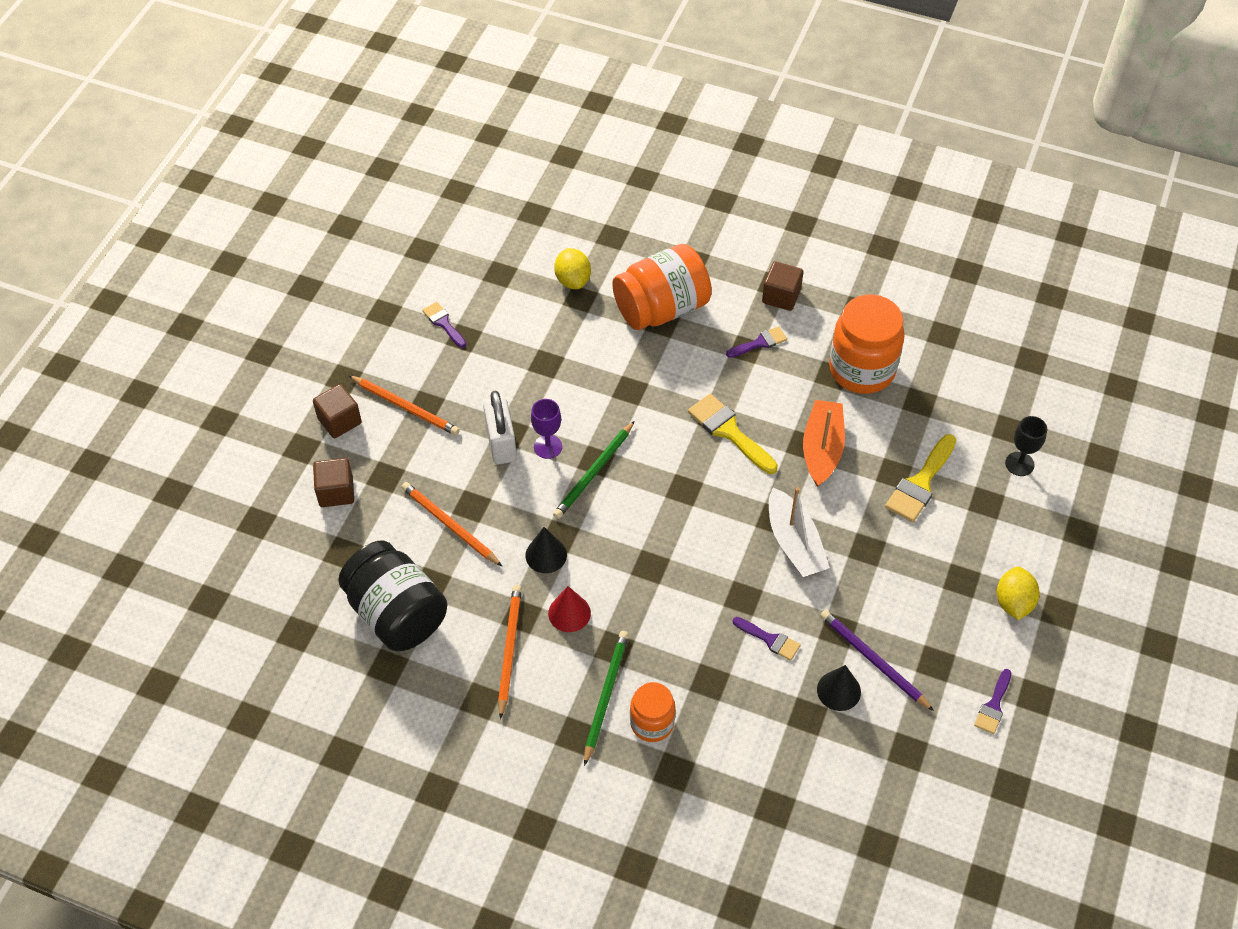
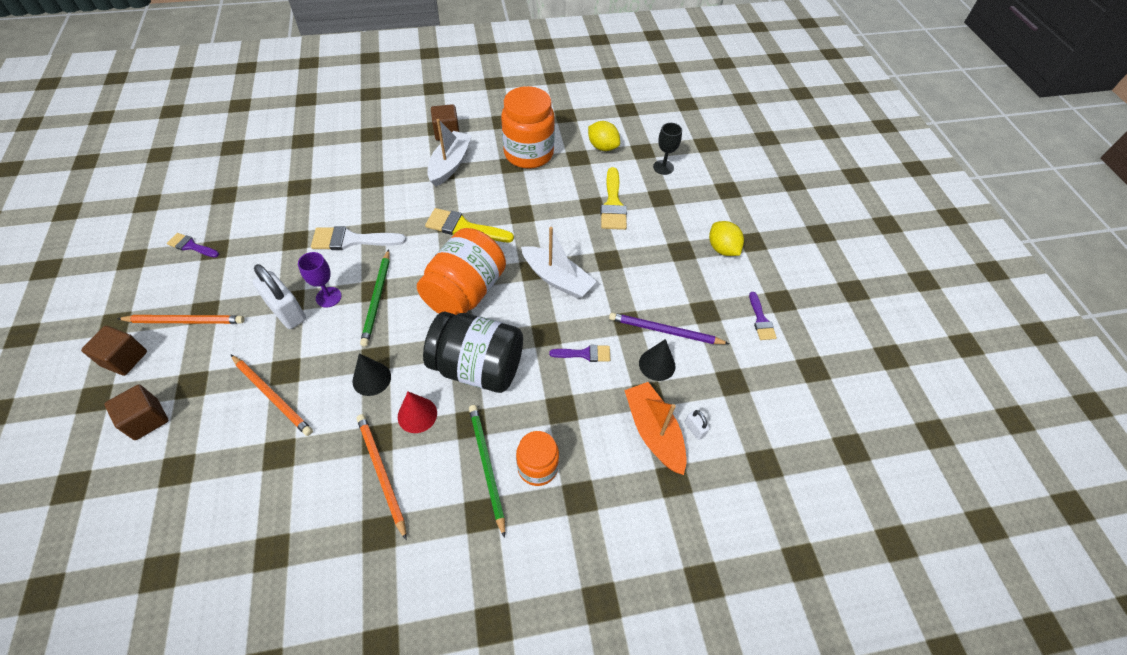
camera: 35 degrees left, 0 degrees up
black jar [338,541,448,651] -> black jar moved to [423,312,523,393]
orange pencil [401,482,502,566] -> orange pencil turned 150 degrees counterclockwise [231,355,313,436]
yellow lemon [554,248,591,289] -> yellow lemon moved to [588,121,620,151]
orange jar [612,244,712,330] -> orange jar moved to [417,228,506,315]
purple brush [726,326,787,358] -> white boat [427,119,472,187]
orange boat [803,400,845,487] -> orange boat moved to [624,382,687,475]
none -> white brush [311,226,406,250]
none -> white padlock [685,410,710,440]

